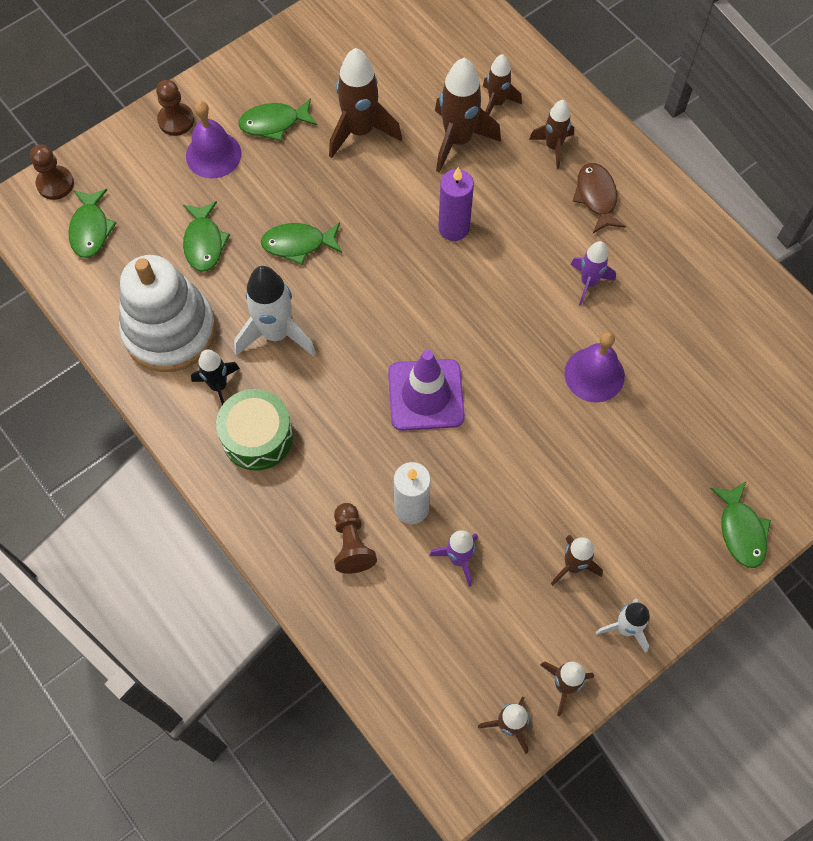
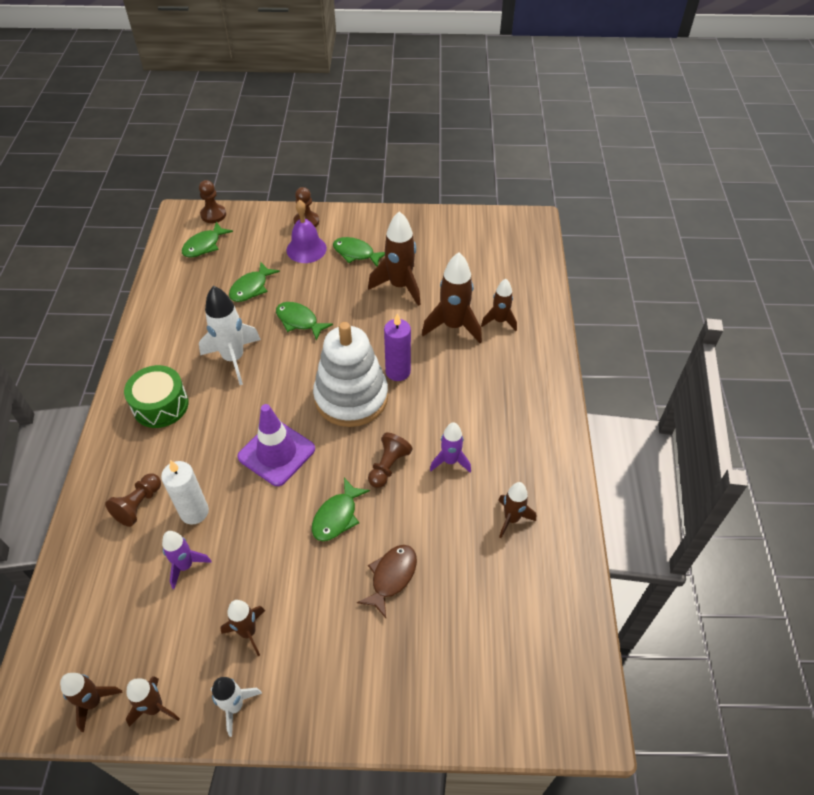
camera: 40 degrees right, 15 degrees down
white stacking toy [119,255,216,372] -> white stacking toy moved to [313,322,388,427]
black rocket [191,349,240,405] -> none
brown rocket [529,100,574,169] -> brown rocket moved to [498,482,536,538]
purple bell [564,332,625,402] -> none
brown fish [573,163,626,233] -> brown fish moved to [357,545,417,618]
green fish [710,482,771,568] -> green fish moved to [312,478,370,541]
none -> brown pawn [368,433,413,488]

